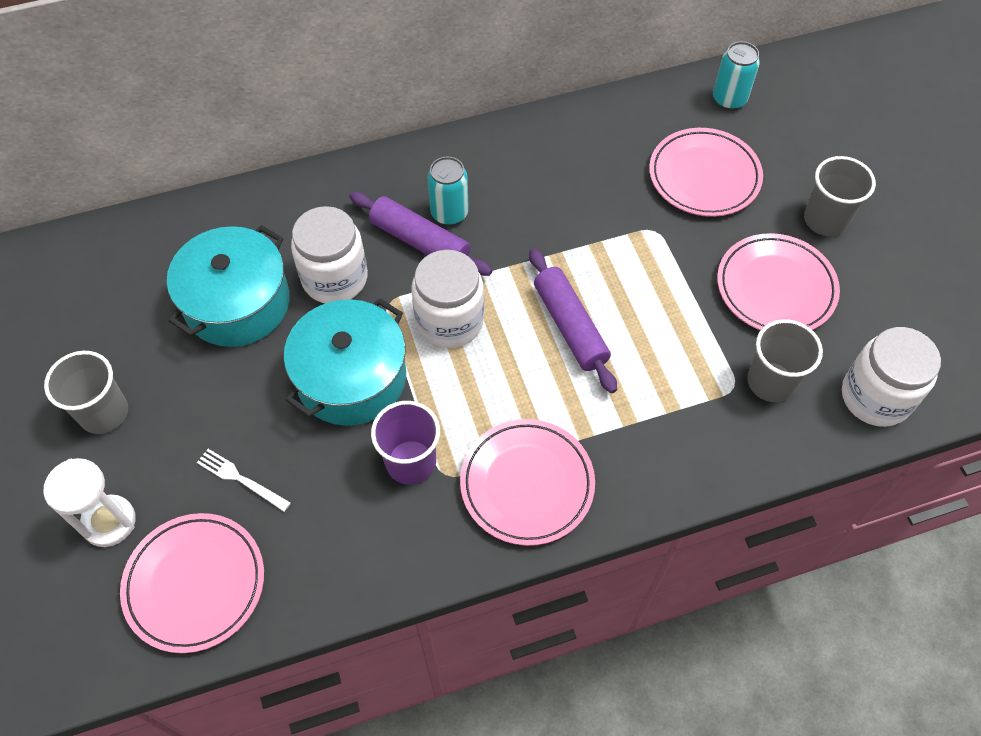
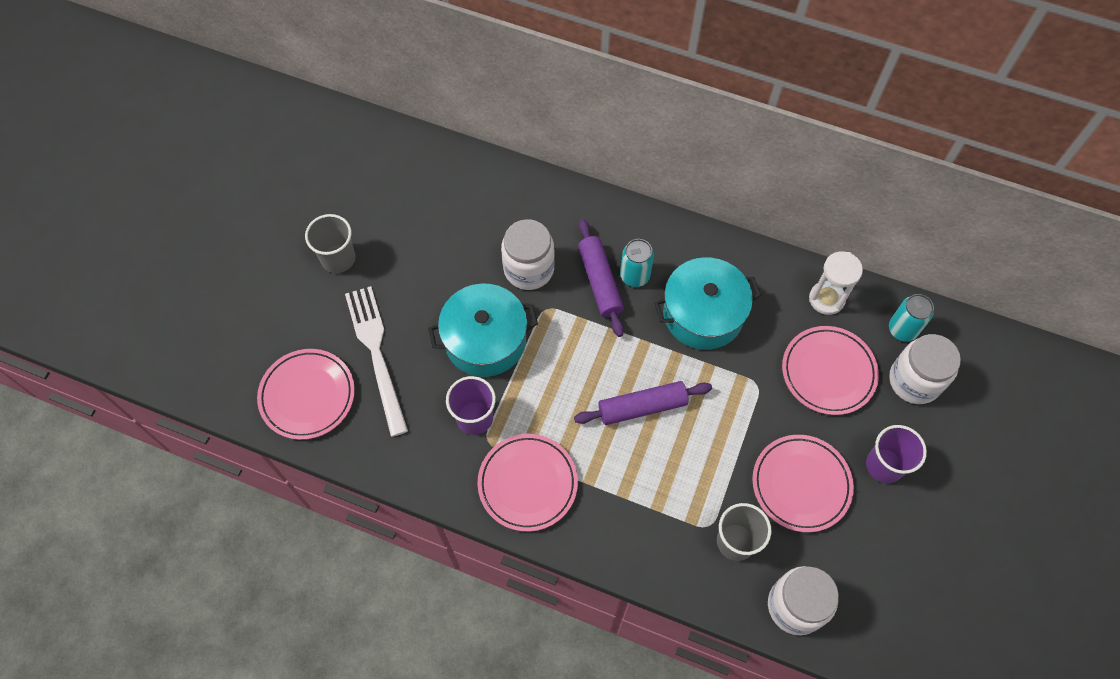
camera: 40 degrees right, 5 degrees up
white hourglass [43,458,136,547] -> white hourglass moved to [809,251,863,315]
turquoise pot [167,225,290,347] -> turquoise pot moved to [654,257,761,350]
white fork [197,449,291,512] -> white fork [345,286,408,437], size x2.16
white jar [411,250,484,348] -> white jar moved to [889,334,961,404]
purple rolling pin [529,248,617,393] -> purple rolling pin turned 60 degrees clockwise [574,381,712,425]
grey cup [804,156,876,236] -> purple cup [866,425,927,483]

